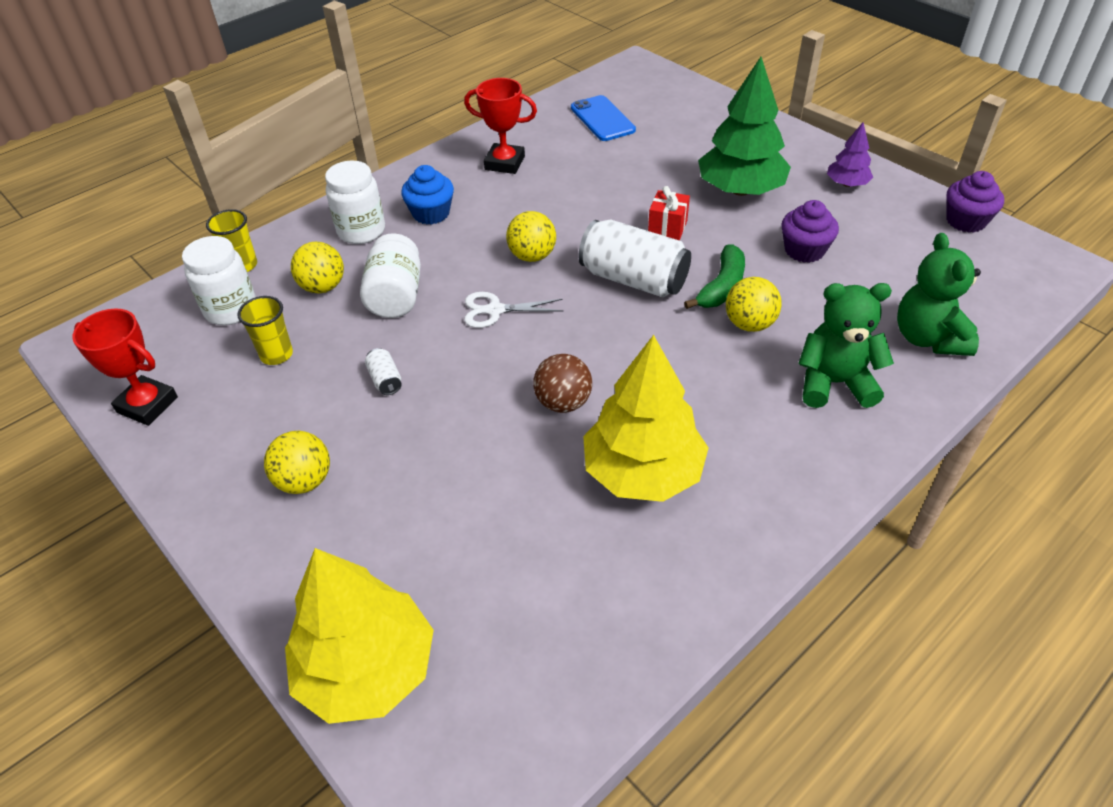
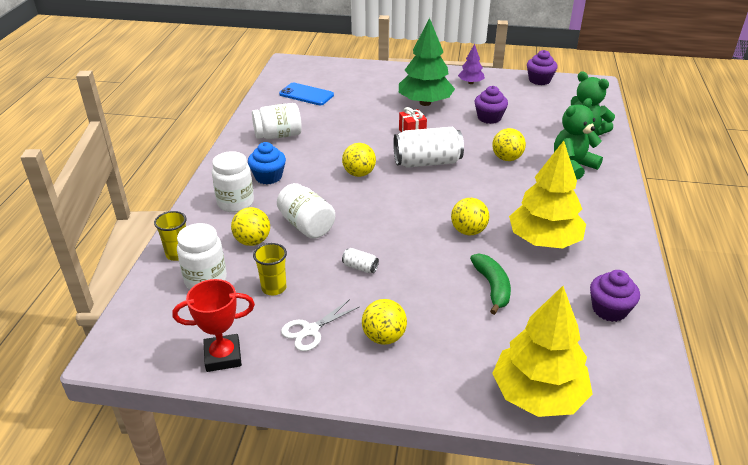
camera: 40 degrees left, 10 degrees down
red trophy [464,78,537,174] -> white jar [252,103,302,139]
white scissors [464,292,564,328] -> white scissors moved to [281,299,360,351]
brown ball [533,354,592,413] -> yellow ball [451,198,489,235]
green banana [684,245,745,309] -> green banana moved to [470,253,511,315]
none -> purple cupcake [590,270,640,322]

